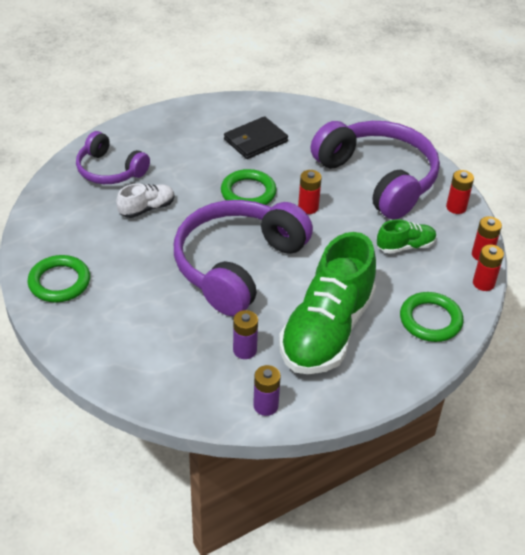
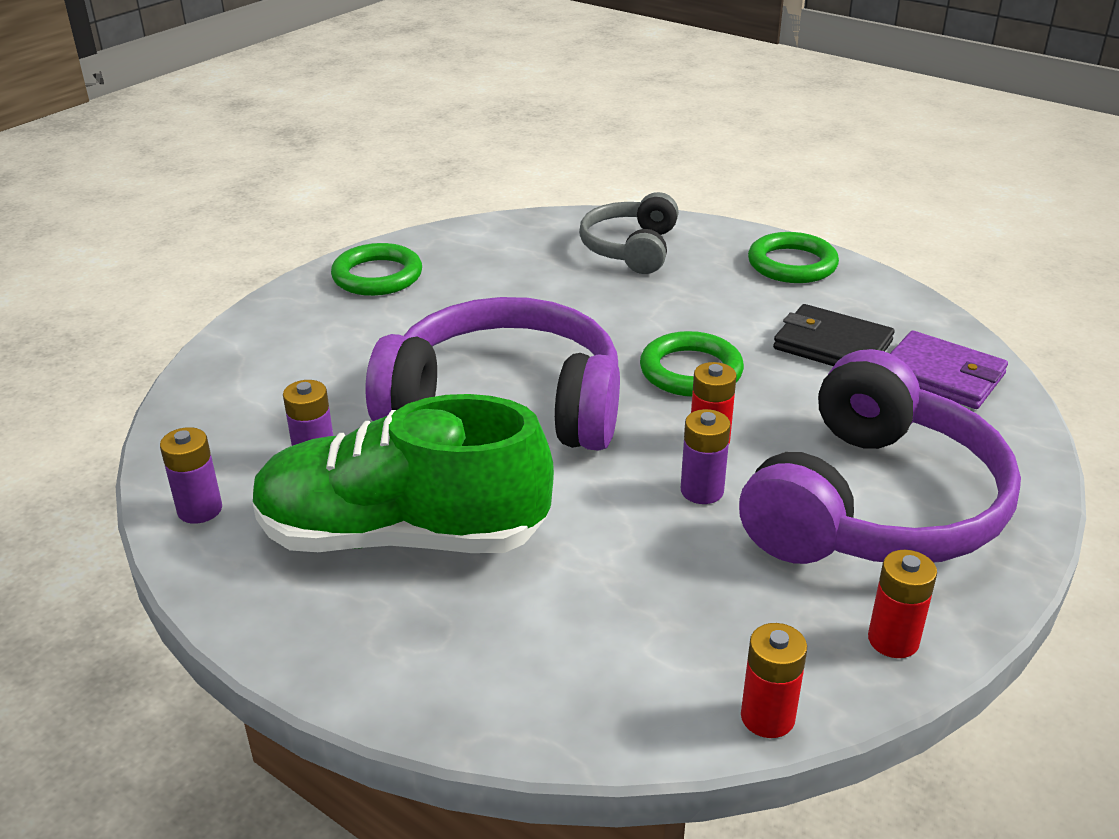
camera: 70 degrees right, 10 degrees down
purple headphones [76,131,150,184] -> grey headphones [579,192,679,274]
white shoe [116,183,175,218] -> none
green shoe [377,219,437,254] -> none
green ring [400,292,464,342] -> green ring moved to [748,232,839,283]
red battery [473,245,504,291] -> none
none -> purple battery [681,409,731,504]
none -> purple wallet [890,331,1008,409]

